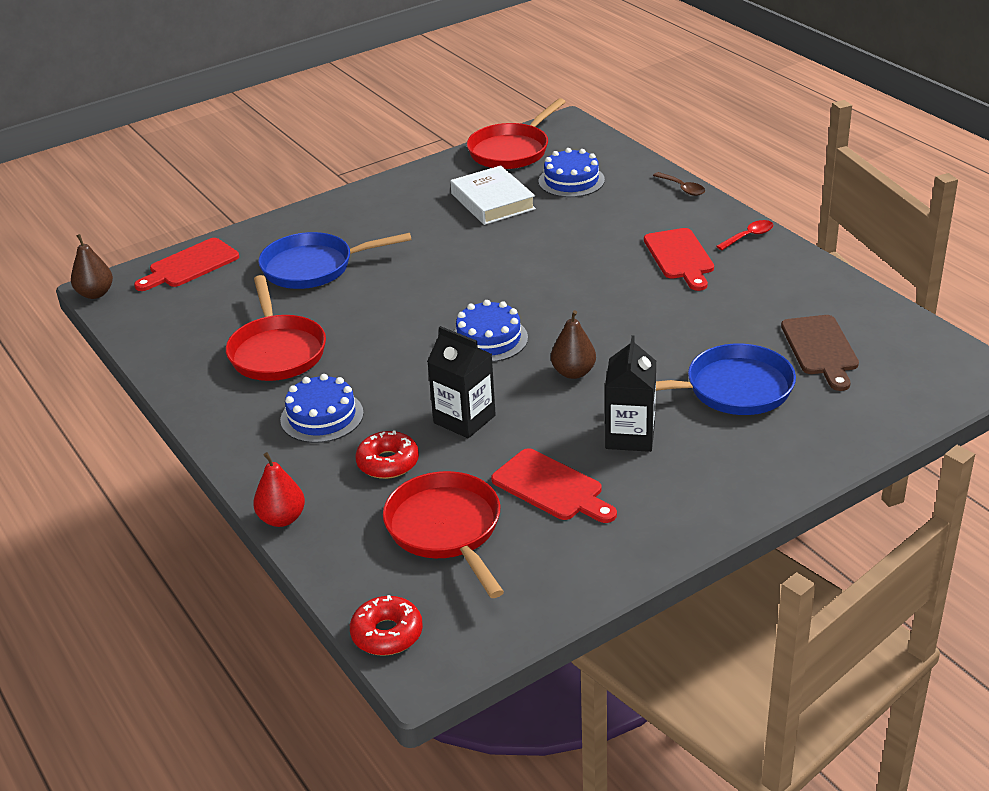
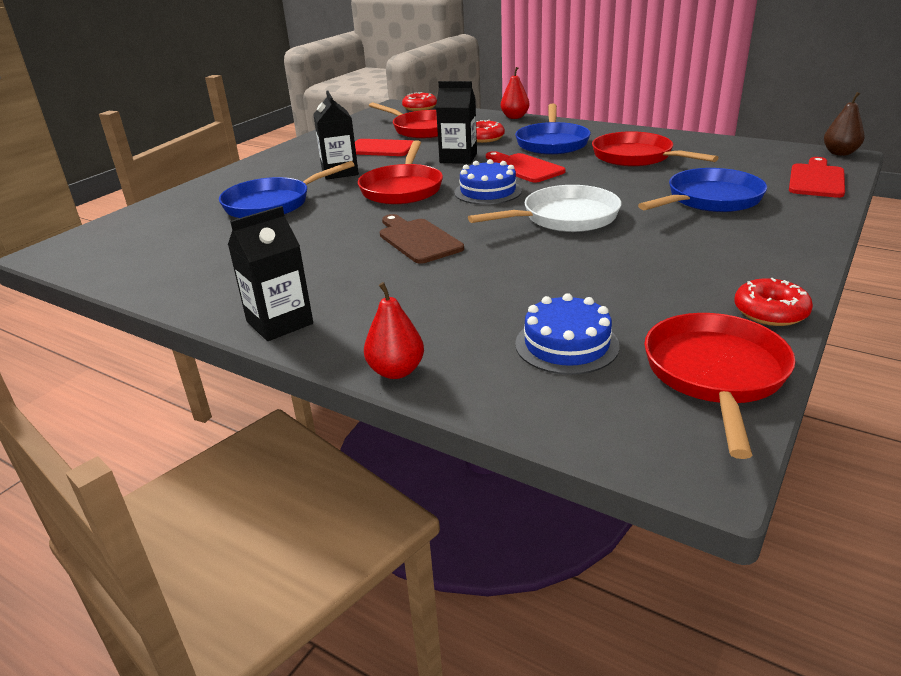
camera: 155 degrees right, 5 degrees down
blue cake [280,374,364,443] -> blue pan [515,104,591,155]
white book [450,165,536,225] -> none
brown pear [551,310,596,379] -> red pan [358,140,443,205]
red cutting board [644,228,714,291] -> red cutting board moved to [486,151,566,182]
brown spoon [653,172,705,196] -> red pear [364,282,424,379]
red spoon [716,220,773,250] -> black carton [228,206,313,341]
brown cutting board [781,315,859,391] -> brown cutting board moved to [380,214,464,264]
none -> white pan [468,185,621,232]
none -> red donut [734,278,813,326]

